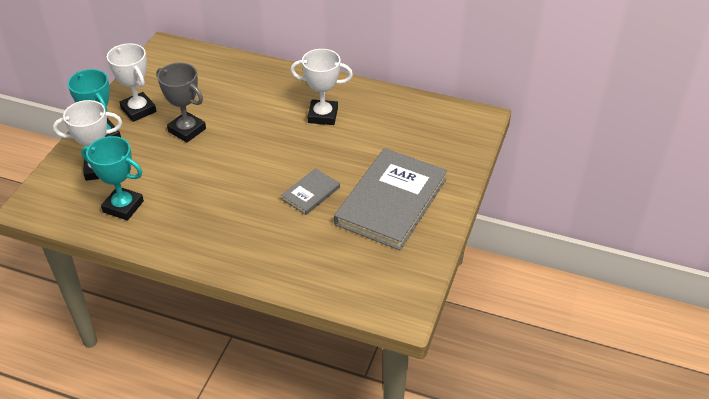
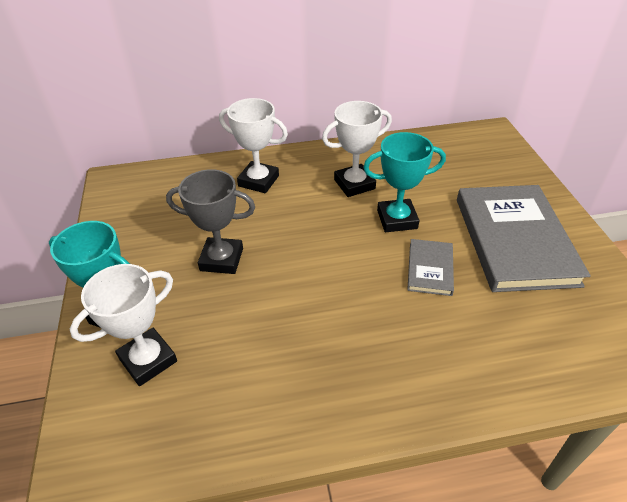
camera: 30 degrees left, 0 degrees up
turquoise trophy [81,136,144,220] -> turquoise trophy moved to [363,132,446,232]
white trophy [107,43,156,122] -> white trophy moved to [219,98,288,193]

